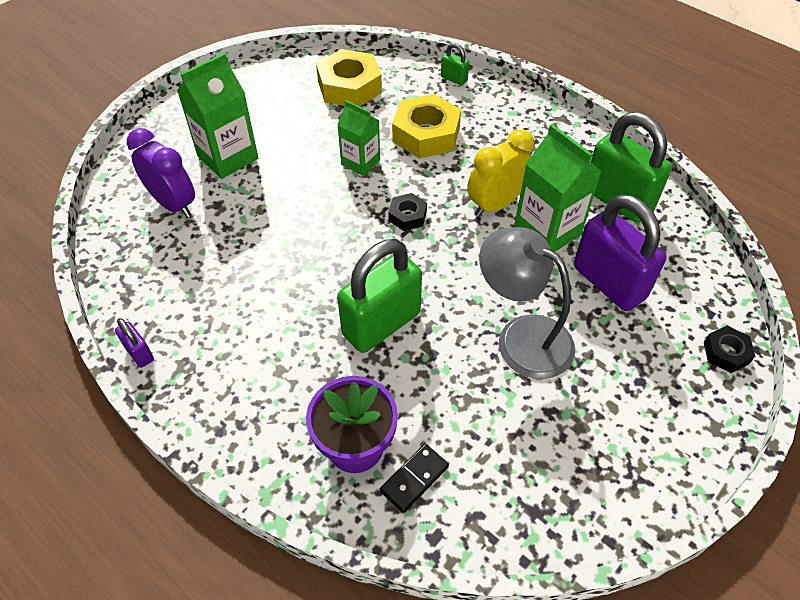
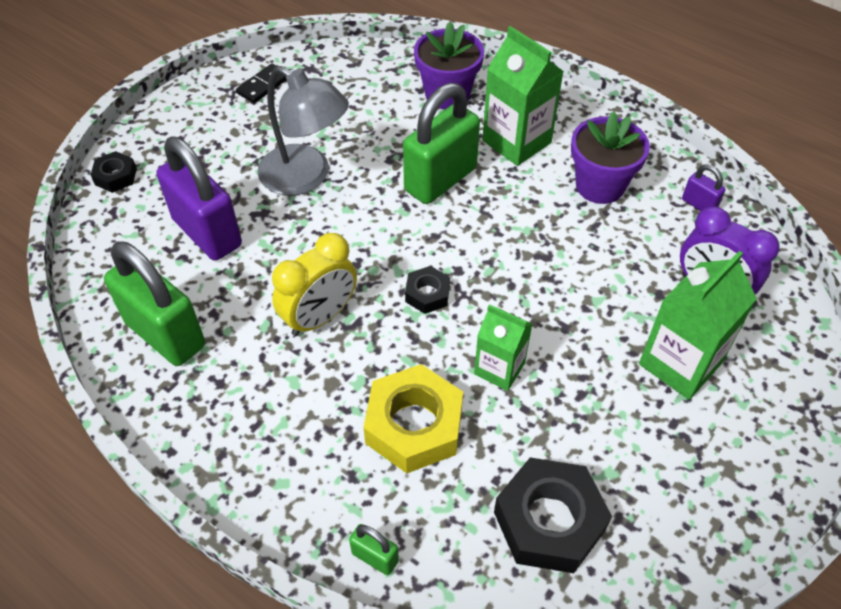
camera: 175 degrees right, 0 degrees up
purple padlock [115,318,154,368] -> purple padlock moved to [682,164,726,211]
yellow nut [316,49,382,106] -> black nut [494,457,612,573]
black domino [380,444,449,513] -> black domino moved to [236,64,286,103]
green carton [514,124,602,252] -> green carton moved to [482,26,564,166]
none -> purple flower pot [571,111,650,204]

